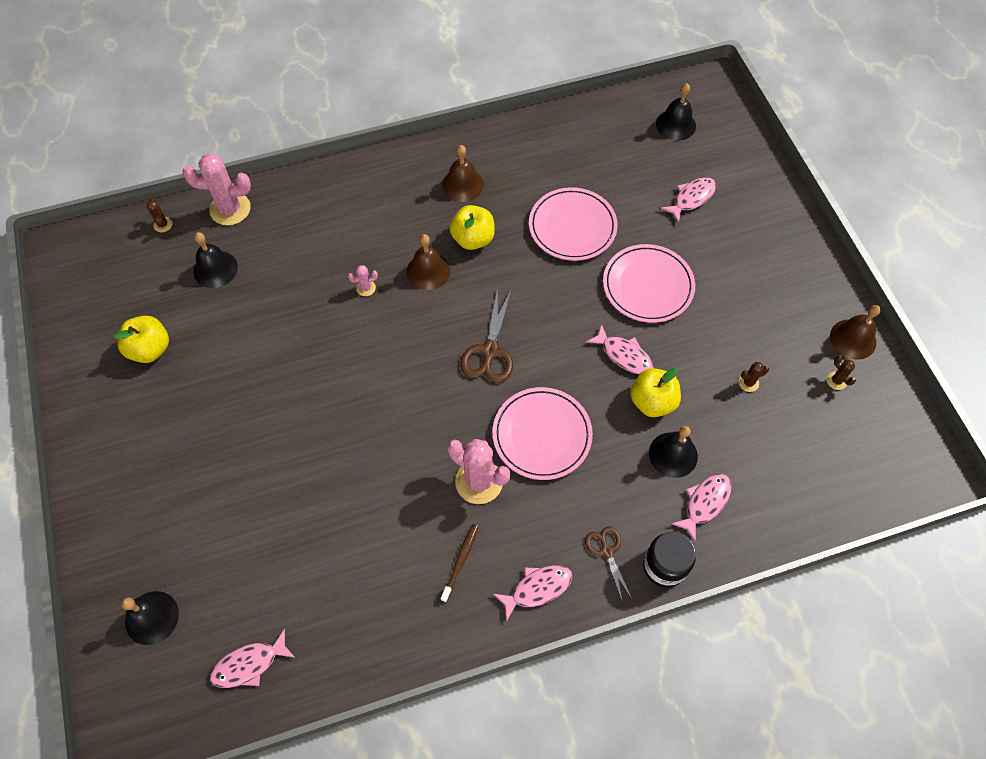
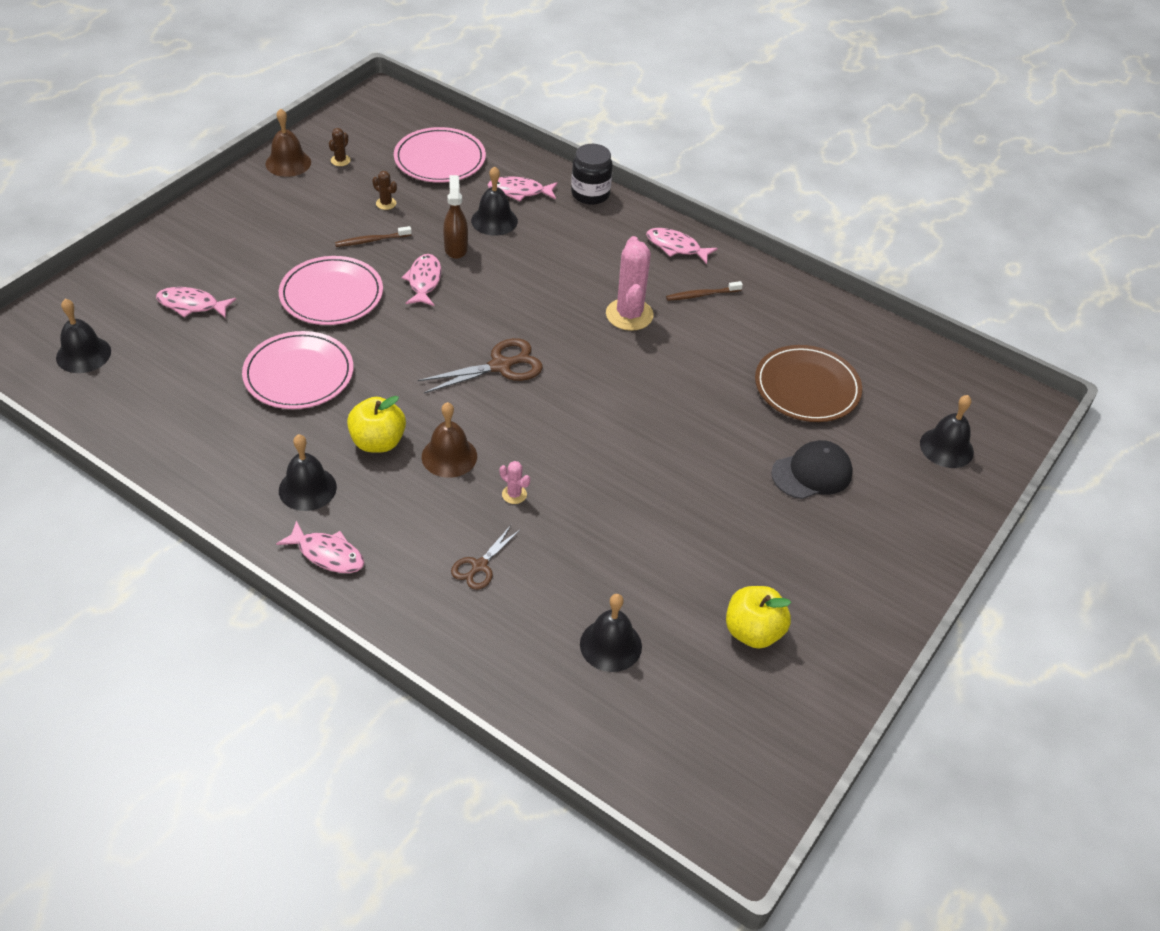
camera: 130 degrees left, 15 degrees down
brown cactus [147,197,172,232] -> none
pink cactus [182,153,251,225] -> none
pink fish [210,629,295,688] -> pink fish moved to [276,521,364,573]
brown bell [442,145,484,202] -> black bell [279,434,337,511]
pink plate [493,387,593,480] -> pink plate moved to [394,127,486,183]
brown scissors [585,526,632,603] -> brown scissors moved to [451,525,521,590]
yellow apple [630,368,681,417] -> brown spray bottle [443,175,468,259]
none -> brown toothbrush [335,226,412,247]
none -> brown plate [755,345,862,422]
none -> black cap [771,440,853,499]

